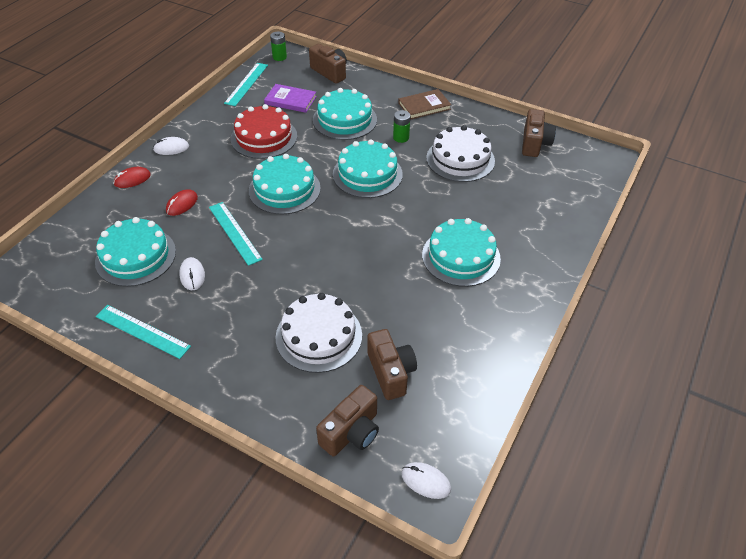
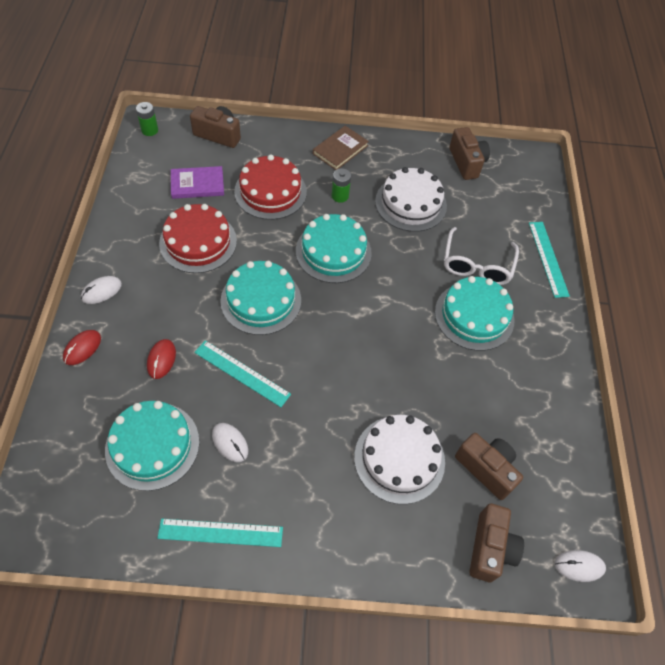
camera: 30 degrees left, 10 degrees up
turquoise ruler [224,63,268,106] -> turquoise ruler moved to [529,222,570,298]
turquoise cake [313,88,377,140] -> red cake [234,154,307,220]
none -> white glasses [444,227,519,285]

